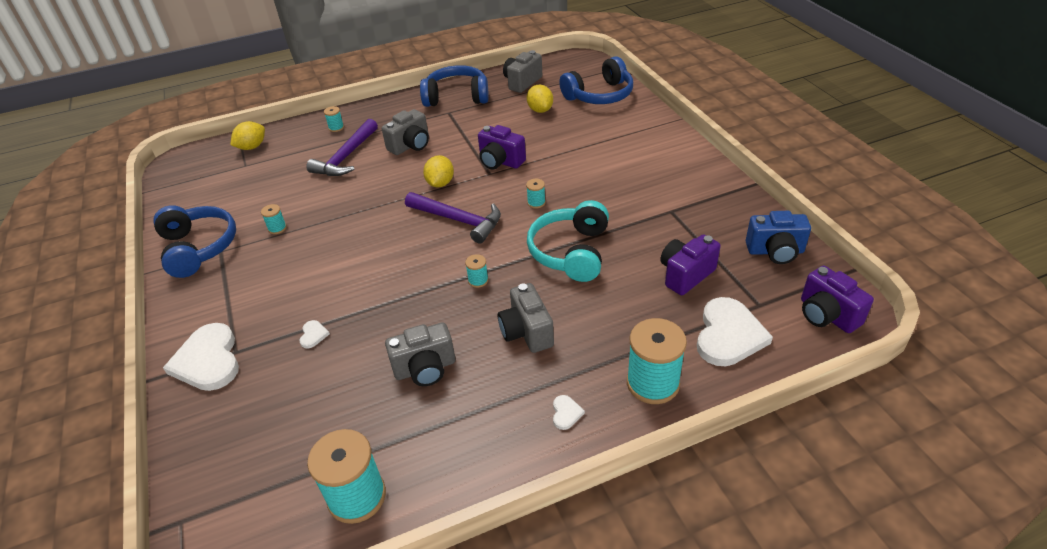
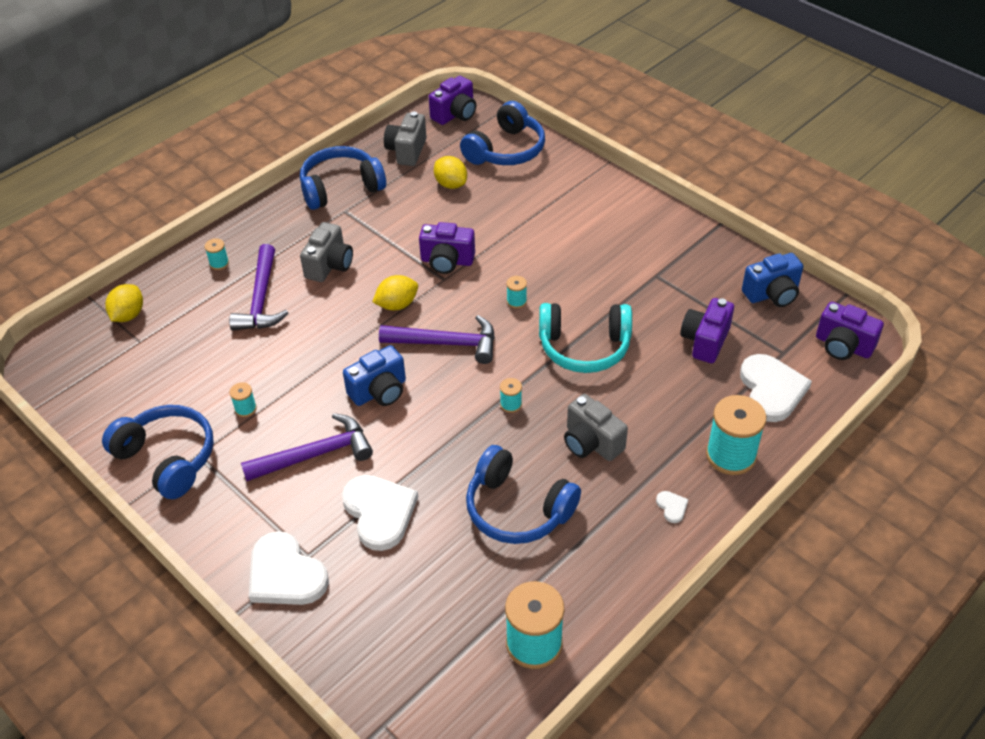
camera: 25 degrees left, 5 degrees up
white heart [300,320,330,348] -> white heart [342,475,418,551], size x2.38
grey camera [385,322,455,386] -> blue headphones [466,445,581,544]
yellow lemon [423,155,454,187] -> yellow lemon turned 75 degrees clockwise [373,275,418,310]
turquoise headphones [527,200,609,282] -> turquoise headphones turned 75 degrees counterclockwise [539,303,632,373]
none -> purple hammer [241,413,373,481]
none -> blue camera [343,345,406,406]
none -> purple camera [429,76,476,125]

